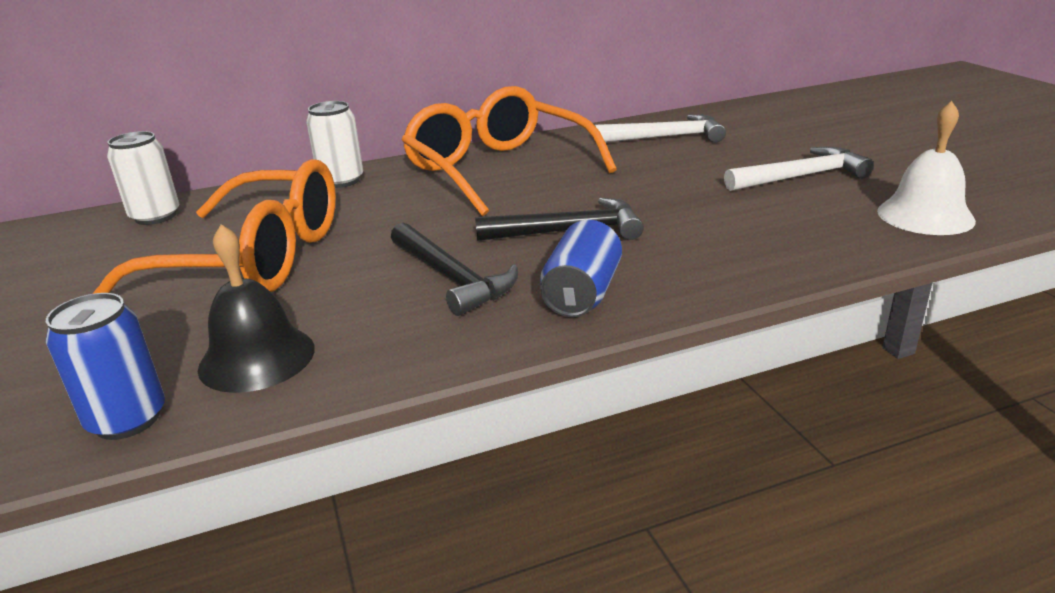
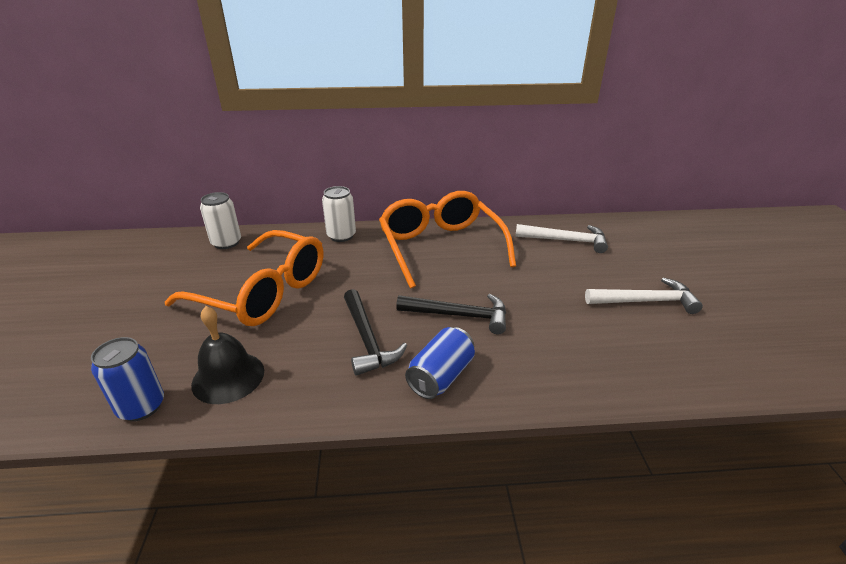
camera: 15 degrees right, 5 degrees up
white bell [877,101,976,235] -> none

